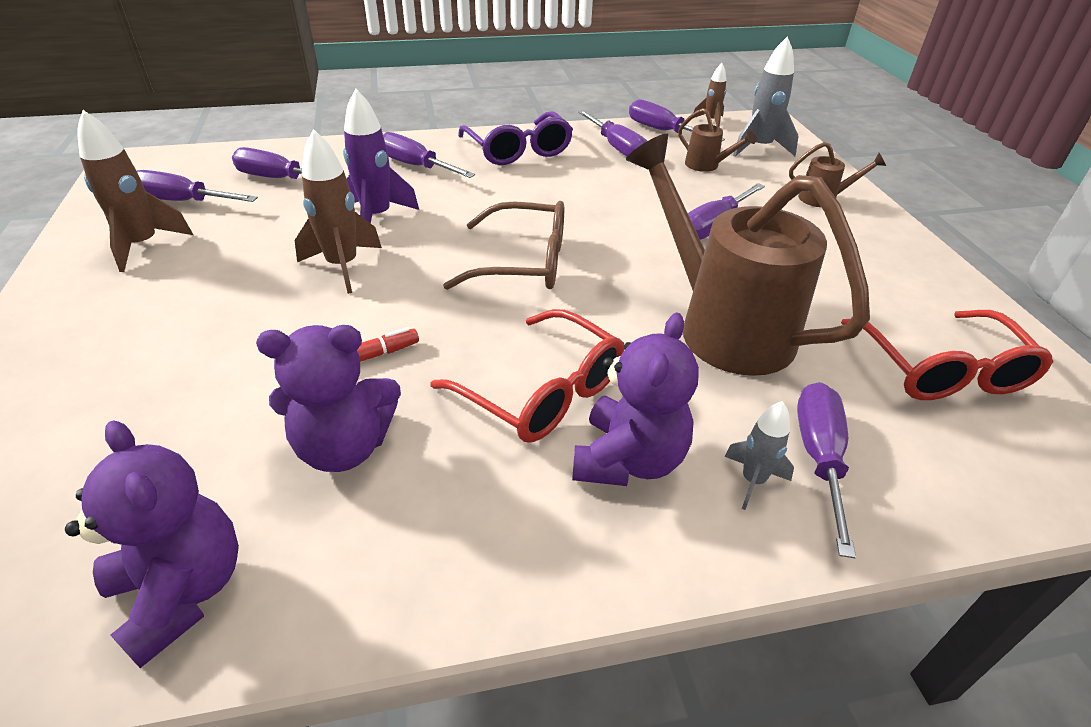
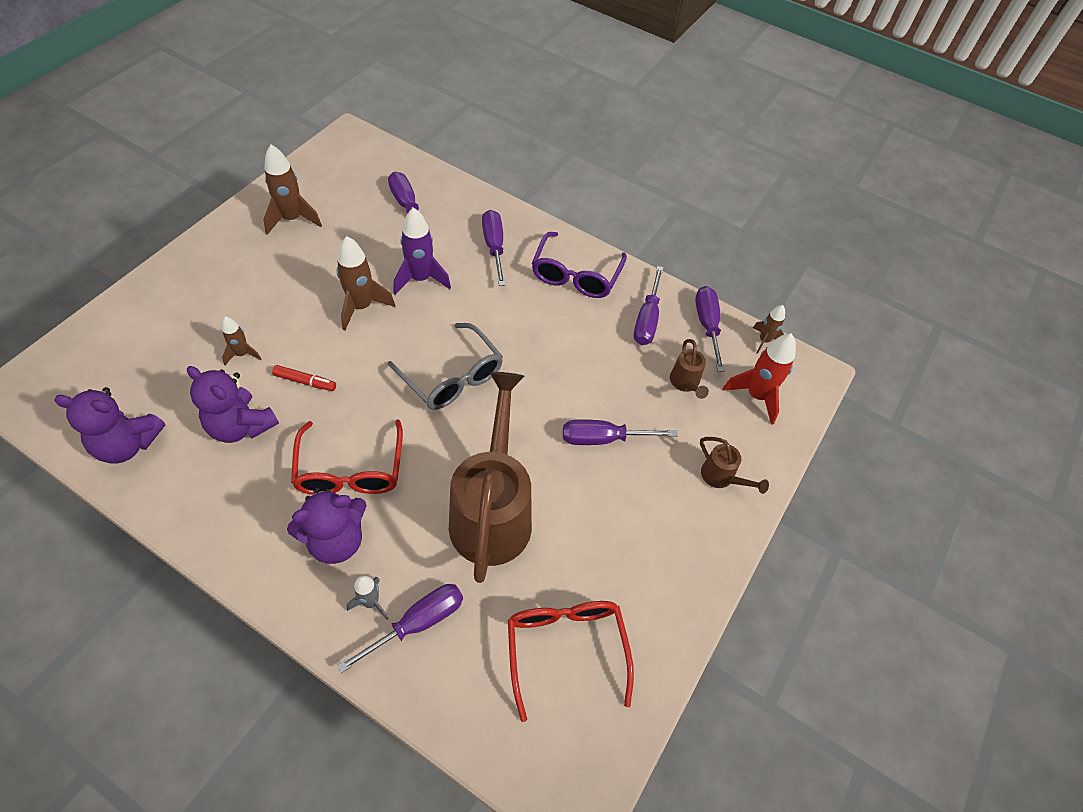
camera: 40 degrees right, 15 degrees up
purple teddy bear [65,420,239,668] -> purple teddy bear turned 90 degrees clockwise [54,387,165,464]
purple screwdriver [137,170,258,202] -> none
brown glasses [443,201,564,290] -> grey glasses [388,323,503,410]
grey rocket [733,36,799,157] -> red rocket [722,333,796,425]
red glasses [841,310,1053,400] -> red glasses turned 135 degrees clockwise [508,601,634,722]
none -> brown rocket [222,316,261,365]

